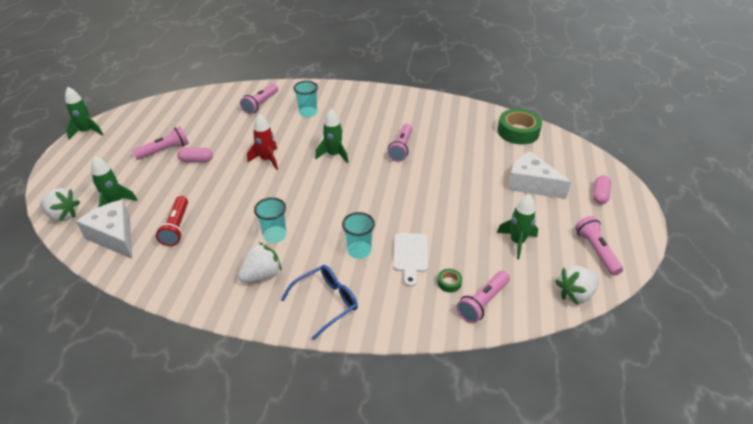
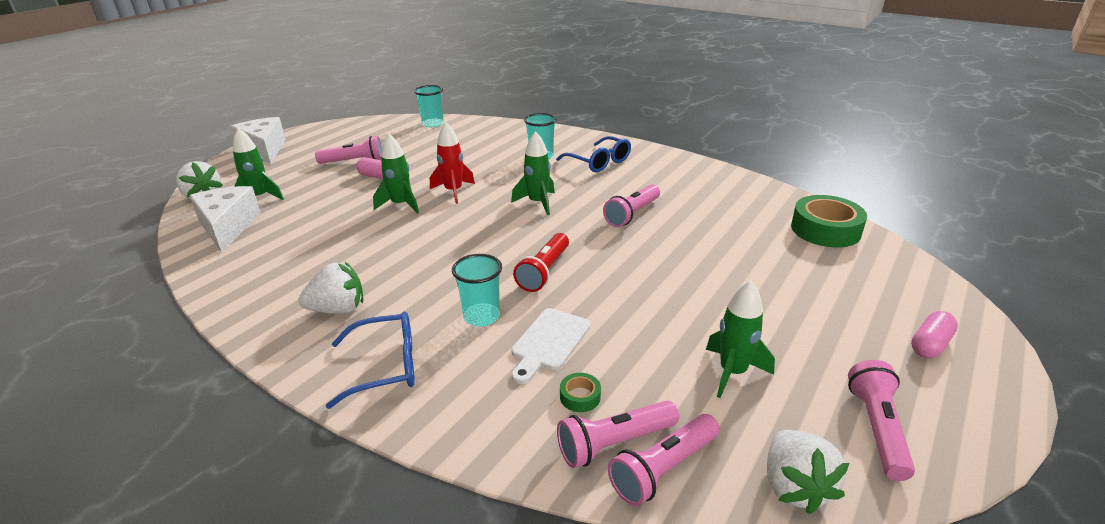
camera: 25 degrees right, 10 degrees down
green rocket [65,87,104,140] -> green rocket moved to [373,134,419,214]
red flashlight [156,196,188,246] -> red flashlight moved to [513,233,569,292]
pink flashlight [240,84,278,114] -> pink flashlight moved to [608,414,720,506]
turquoise cup [254,197,286,243] -> turquoise cup moved to [414,85,443,127]
white cheese [507,151,571,199] -> white cheese moved to [230,117,286,164]
white strawberry [555,265,599,305] -> white strawberry turned 90 degrees counterclockwise [767,430,849,514]
none -> blue glasses [556,136,631,172]

